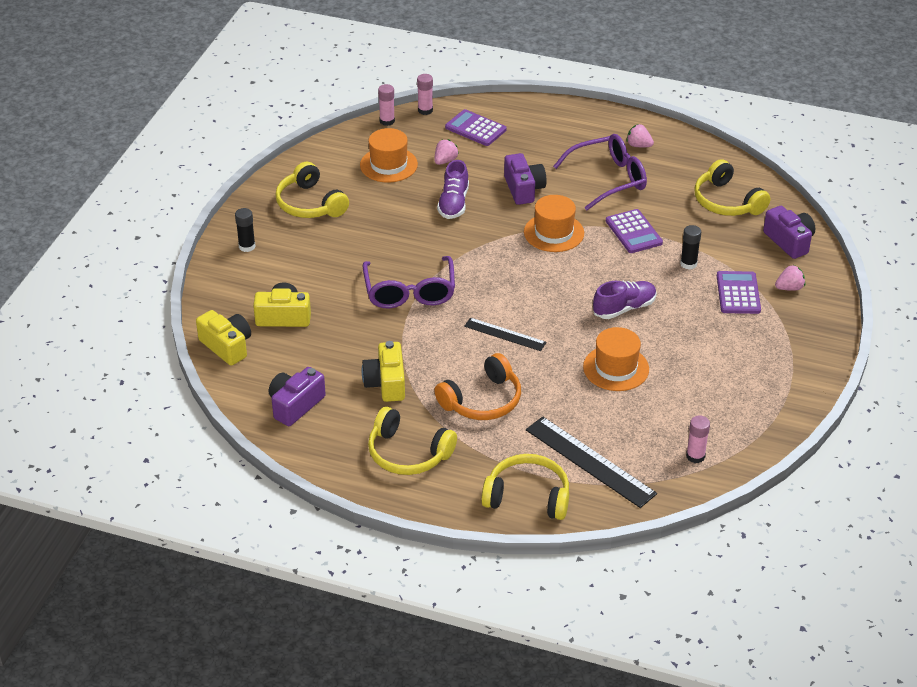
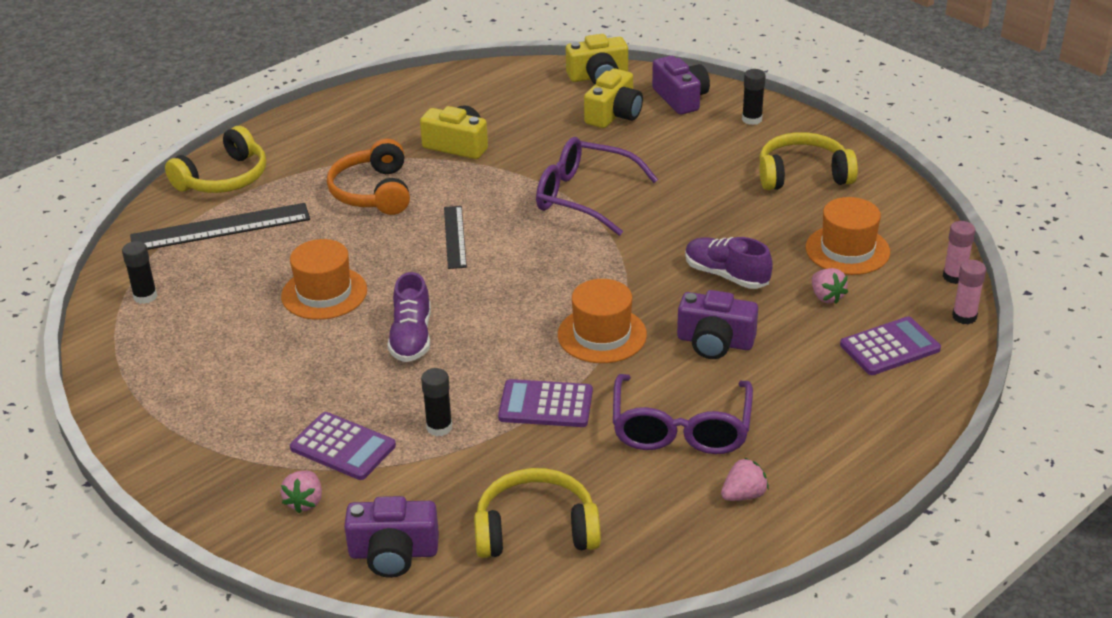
camera: 120 degrees right, 5 degrees down
purple camera [269,367,326,426] -> purple camera moved to [652,56,710,115]
yellow headphones [368,407,457,475] -> none
black ruler [464,317,547,351] -> black ruler turned 60 degrees counterclockwise [444,206,467,269]
pink glue stick [686,416,710,463] -> black glue stick [122,241,157,304]

